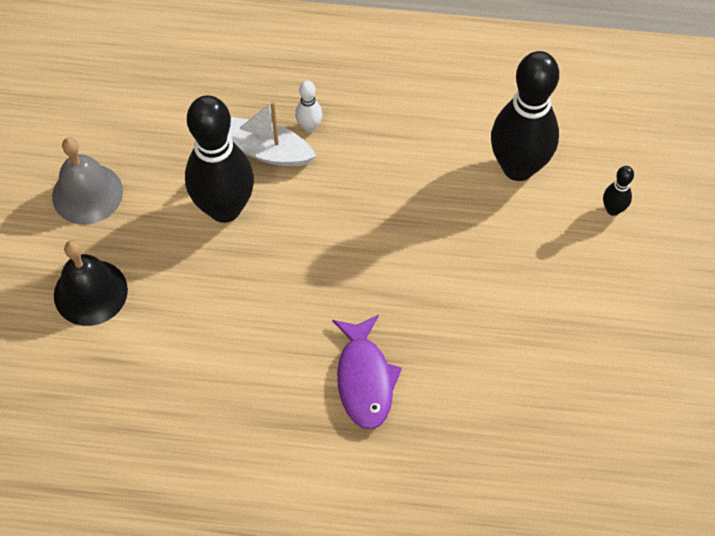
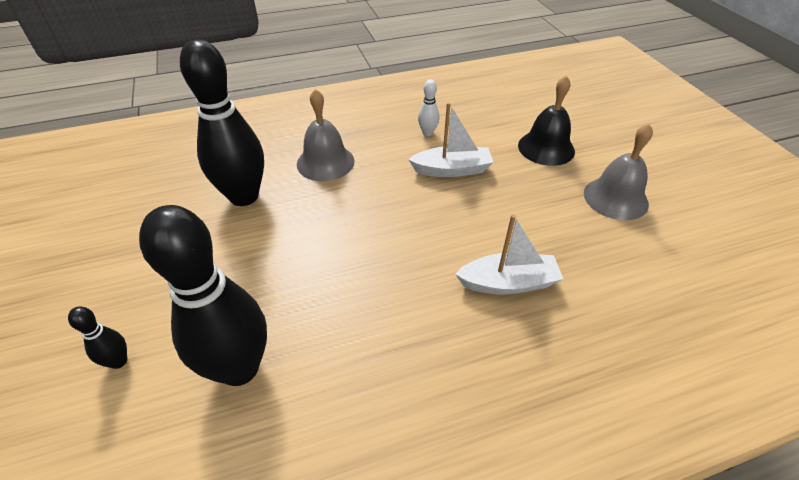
camera: 155 degrees right, 15 degrees down
black bowling pin [185,95,254,223] -> black bowling pin moved to [180,39,264,206]
white bowling pin [295,81,322,133] -> white bowling pin moved to [418,79,439,136]
purple fish [332,315,402,430] -> grey bell [297,89,355,181]
none -> white boat [408,102,494,177]

